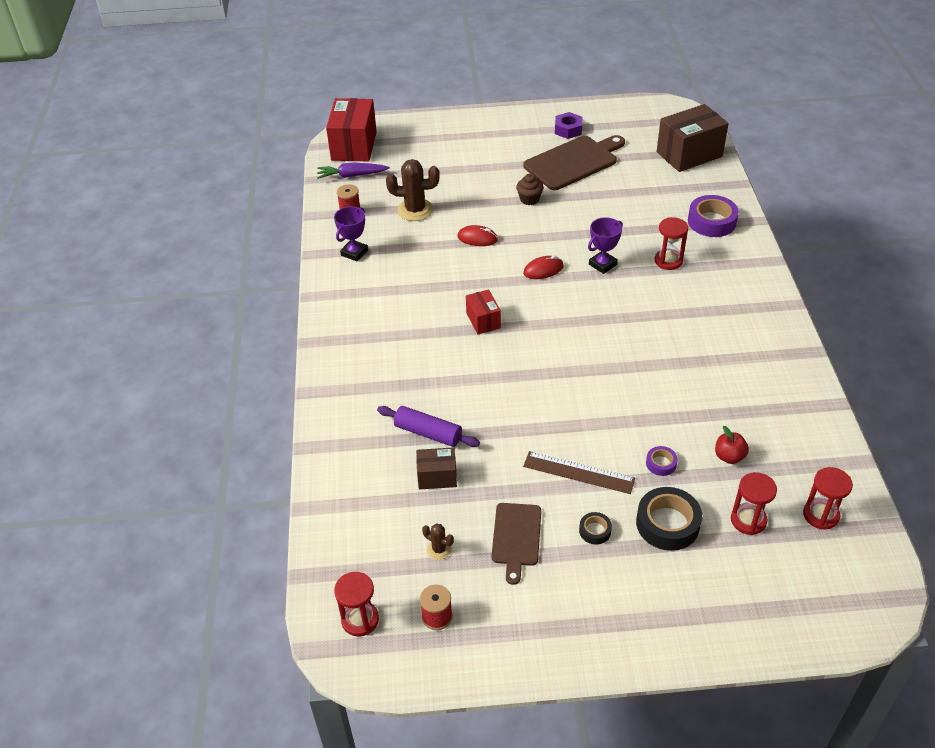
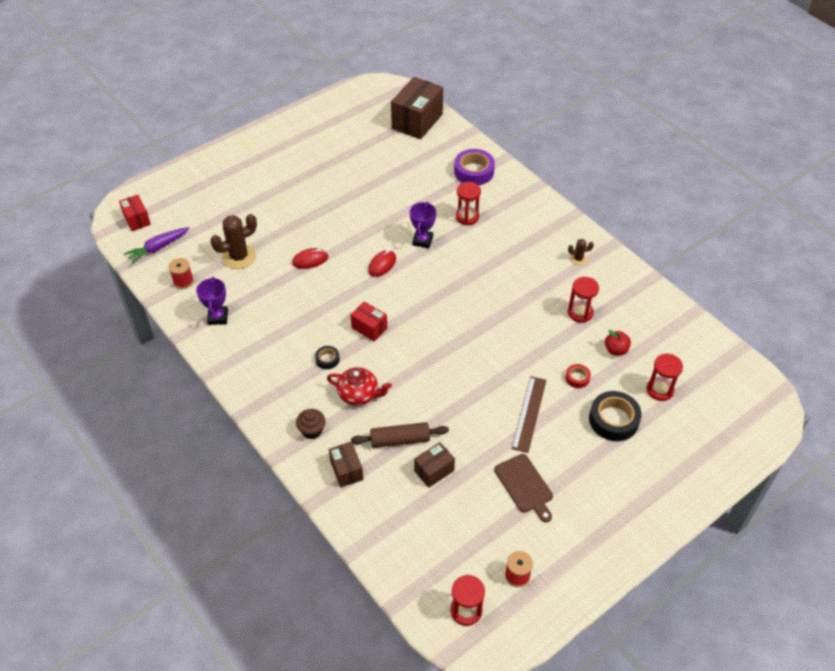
camera: 35 degrees left, 5 degrees up
red box [326,98,377,162] -> red box [119,194,151,231], size x0.53
purple rolling pin [377,406,480,447] -> brown rolling pin [351,422,449,448]
brown cactus [422,524,454,560] -> brown cactus moved to [568,239,594,265]
brown cupcake [516,173,544,205] -> brown cupcake moved to [296,409,326,439]
brown cutting board [523,135,625,190] -> none
brown ruler [523,451,635,494] -> brown ruler turned 60 degrees counterclockwise [511,376,546,453]
purple nut [555,112,582,139] -> none
black tape [579,512,612,545] -> black tape moved to [315,346,340,369]
purple tape [646,446,678,476] -> red tape [565,364,591,388]
red hourglass [803,467,853,530] -> red hourglass moved to [568,277,599,323]
none -> red teapot [327,367,392,406]
none -> brown box [329,442,363,488]

